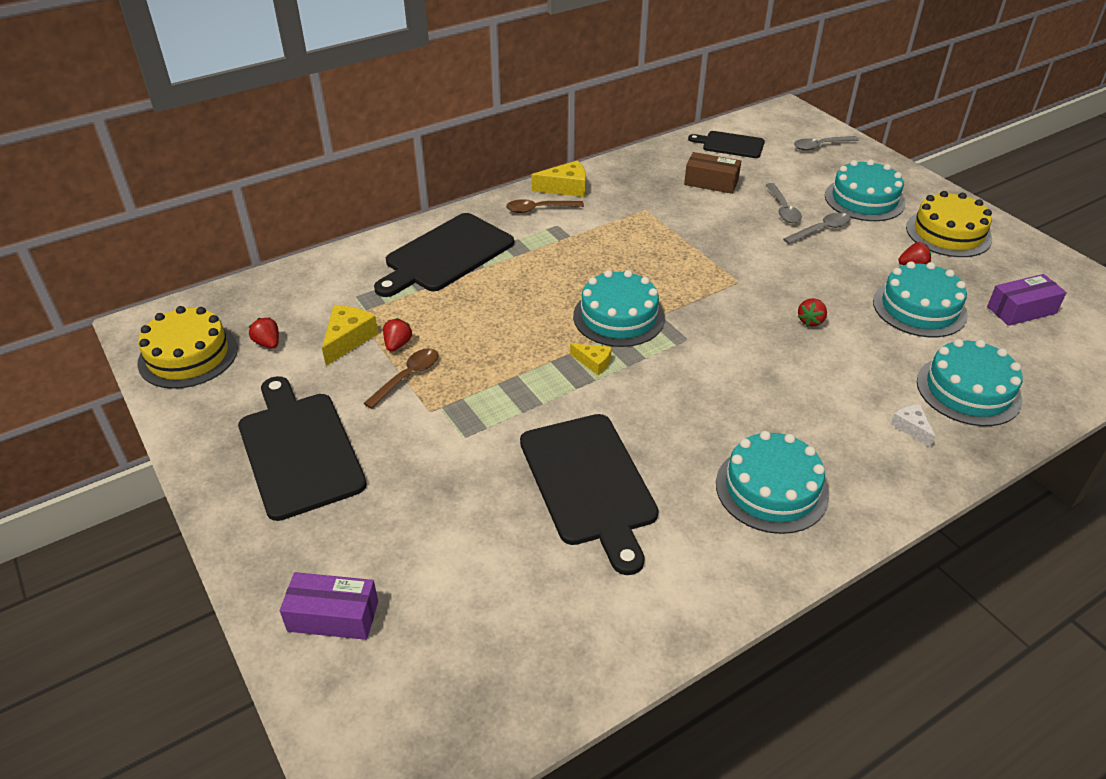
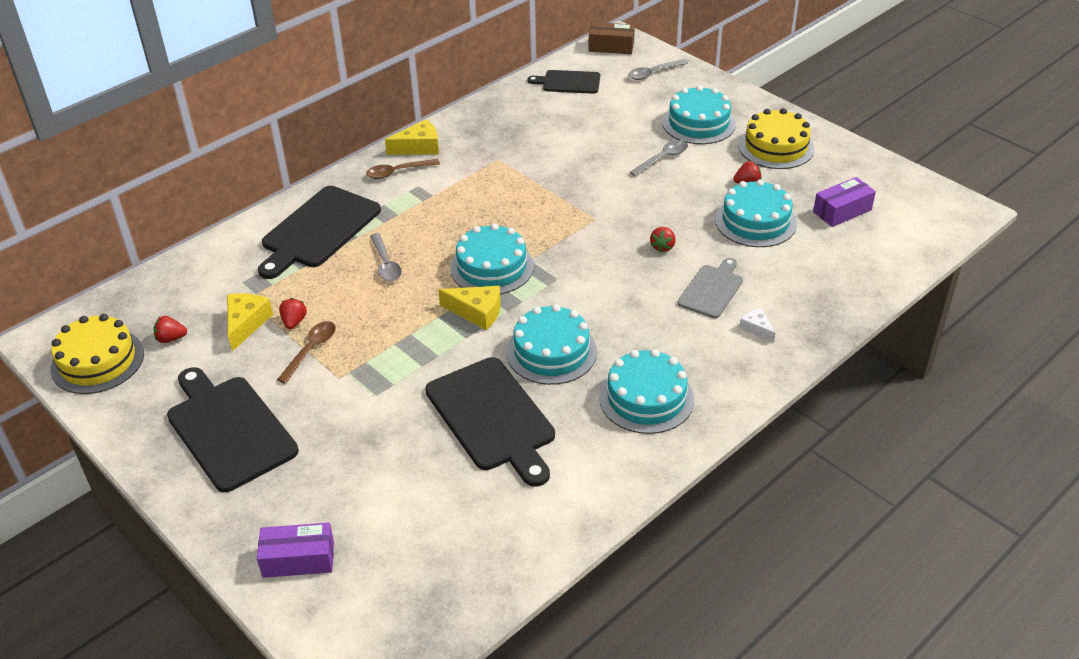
camera: 10 degrees left, 0 degrees up
red strawberry [249,317,279,349] -> red strawberry turned 45 degrees counterclockwise [153,316,187,343]
yellow cheese [570,343,612,375] -> yellow cheese [438,286,501,330], size x1.63
brown box [684,152,741,194] -> brown box moved to [589,22,635,54]
grey spoon [766,183,802,223] -> grey spoon moved to [370,233,402,282]
turquoise cake [917,339,1023,426] -> turquoise cake moved to [506,304,597,385]
none -> grey cutting board [678,258,743,318]

